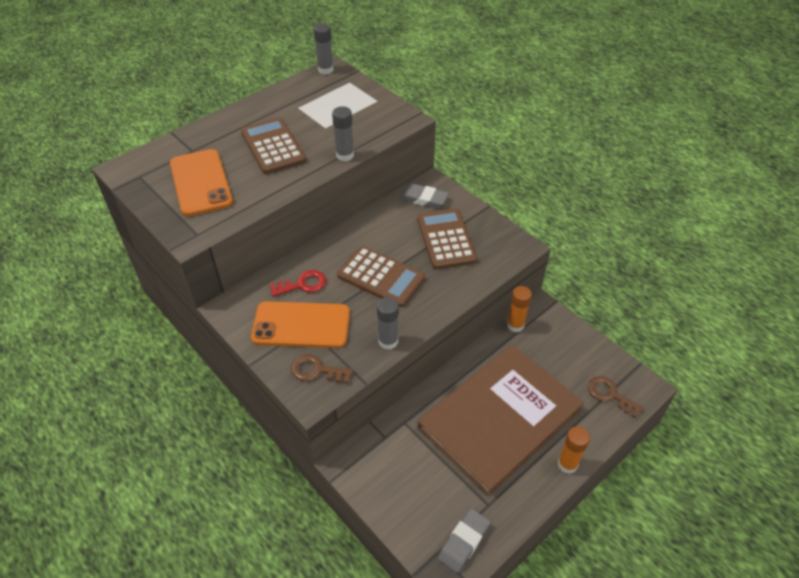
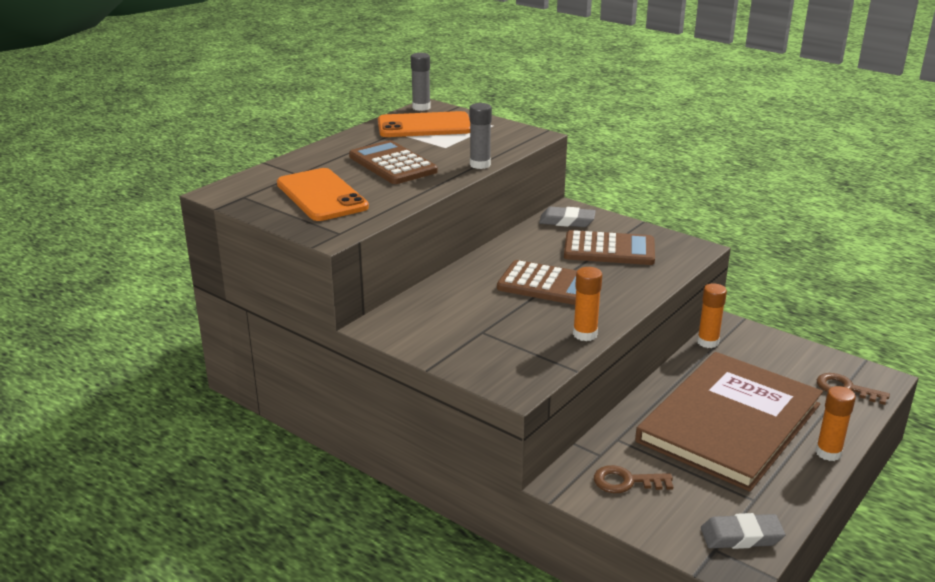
camera: 10 degrees left, 20 degrees down
orange phone [251,301,350,348] -> orange phone moved to [378,111,470,137]
red key [270,270,326,297] -> none
brown key [291,354,353,384] -> brown key moved to [594,465,673,493]
grey glue stick [377,297,399,350] -> orange glue stick [573,267,602,341]
brown calculator [417,209,477,269] -> brown calculator turned 120 degrees clockwise [564,230,655,265]
grey eraser [438,509,491,573] -> grey eraser turned 60 degrees clockwise [701,513,785,549]

